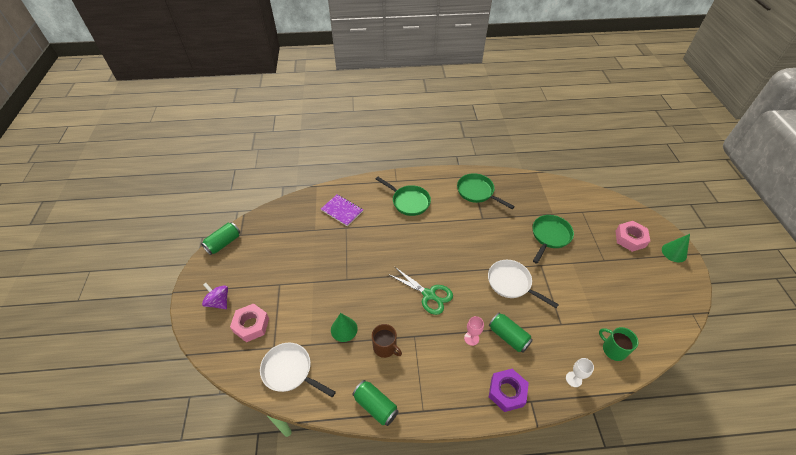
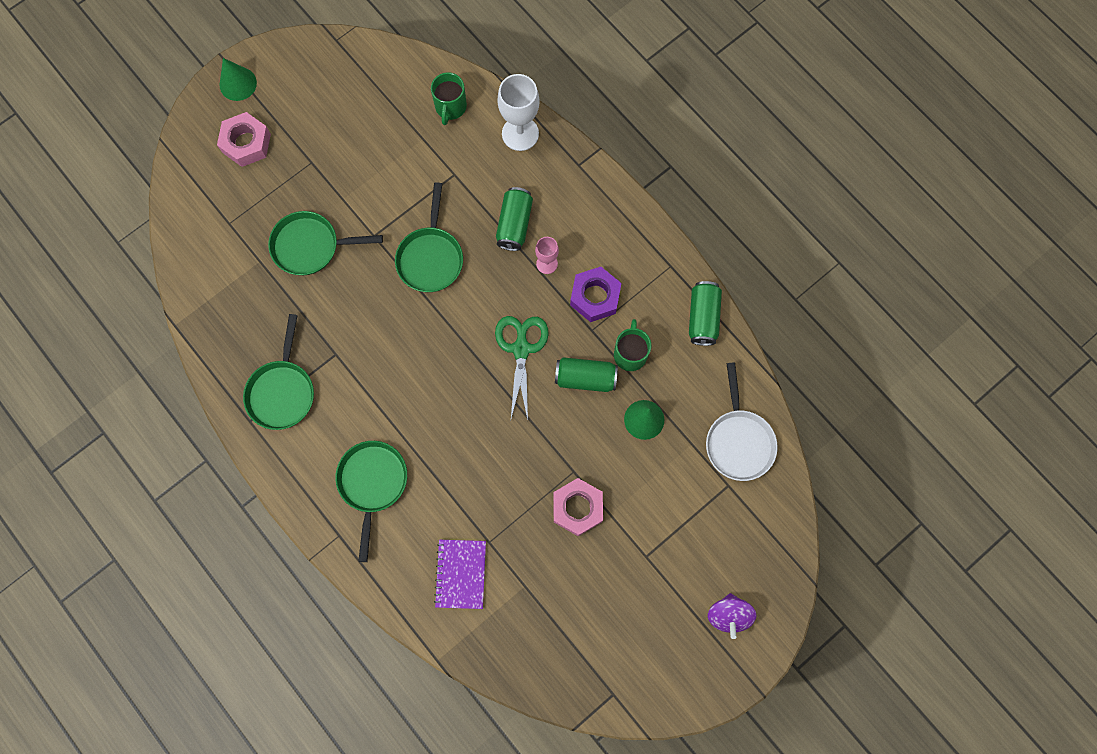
camera: 125 degrees left, 25 degrees up
green can [201,222,240,255] -> green can moved to [555,357,618,392]
pink nut [230,303,269,342] -> pink nut moved to [553,478,603,536]
brown mug [372,324,402,358] -> green mug [614,319,651,371]
white pan [488,260,559,308] -> green pan [395,182,463,292]
purple nut [489,369,529,412] -> purple nut moved to [570,267,622,322]
white goblet [566,358,594,387] -> white goblet [497,74,540,151], size x1.79

